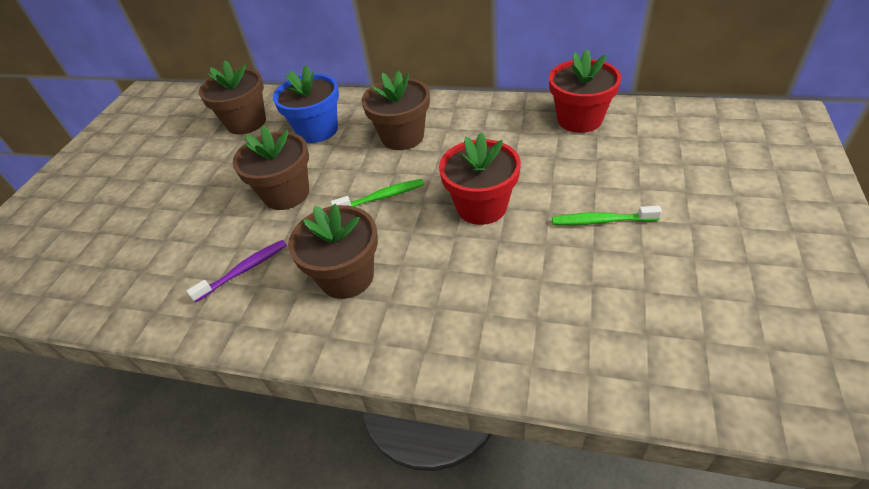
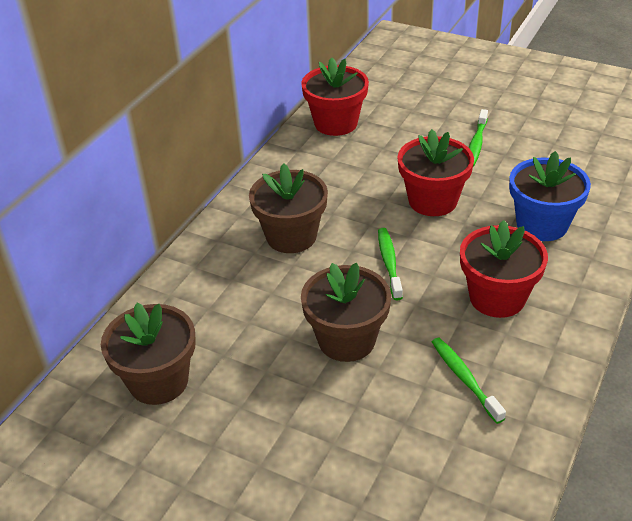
camera: 80 degrees left, 5 degrees down
purple toothbrush [187,240,287,303] -> green toothbrush [432,338,506,424]
blue flower pot [273,65,339,143] -> blue flower pot moved to [509,151,591,241]
brown flower pot [288,204,378,299] -> red flower pot [460,220,548,318]

